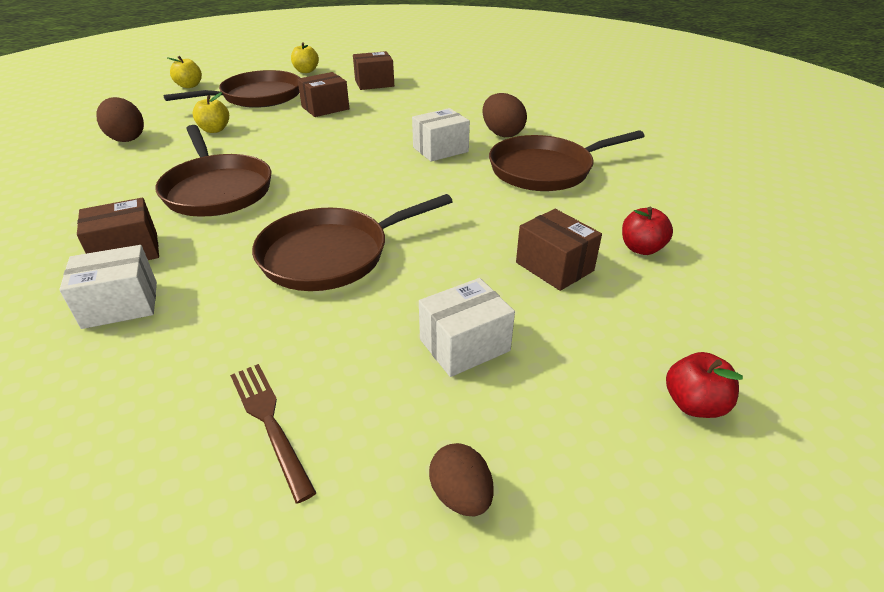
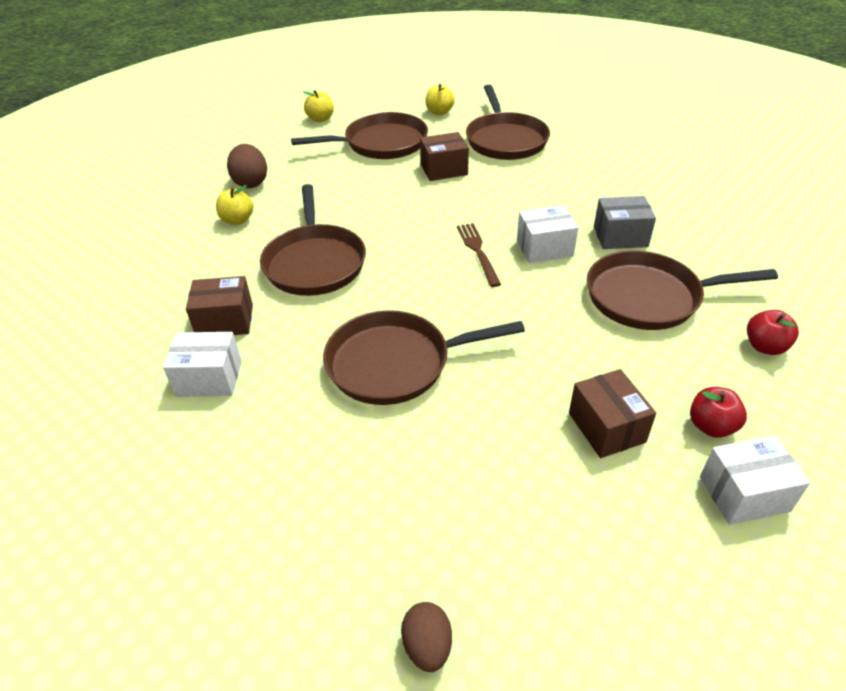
camera: 20 degrees right, 5 degrees up
yellow apple [193,92,229,133] -> yellow apple moved to [216,185,253,225]
brown fork [230,364,317,503] -> brown fork moved to [457,223,501,287]
brown box [353,51,394,90] -> brown pan [466,85,550,160]
white box [419,278,515,377] -> white box moved to [700,435,810,525]
brown egg [483,93,527,137] -> grey box [594,196,656,249]
red apple [666,352,743,418] -> red apple moved to [747,310,799,355]

